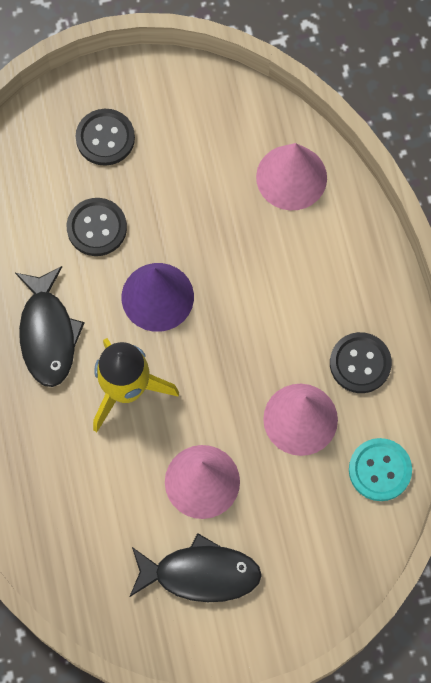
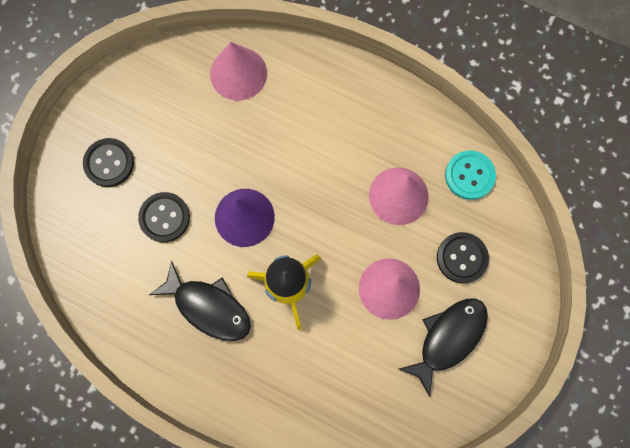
camera: 50 degrees left, 5 degrees up
black button [330,332,392,393] -> black button moved to [437,232,489,284]

